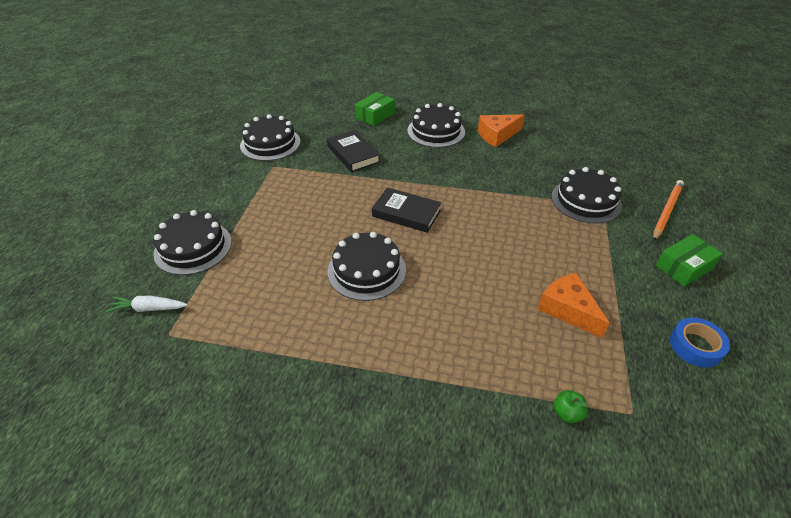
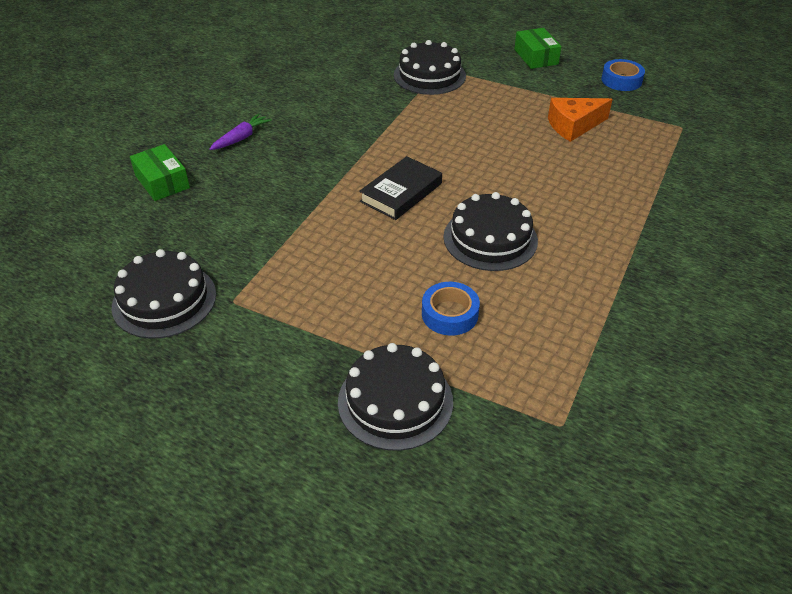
camera: 75 degrees left, 0 degrees up
white carrot [105,296,188,313] -> none
black book [327,130,380,172] -> none
black cake [407,103,465,148] -> purple carrot [210,113,272,150]
orange cheese [478,114,525,147] -> none
green apple [553,390,588,423] -> none
orange pencil [653,180,684,241] -> none
none -> blue tape [422,282,480,335]

